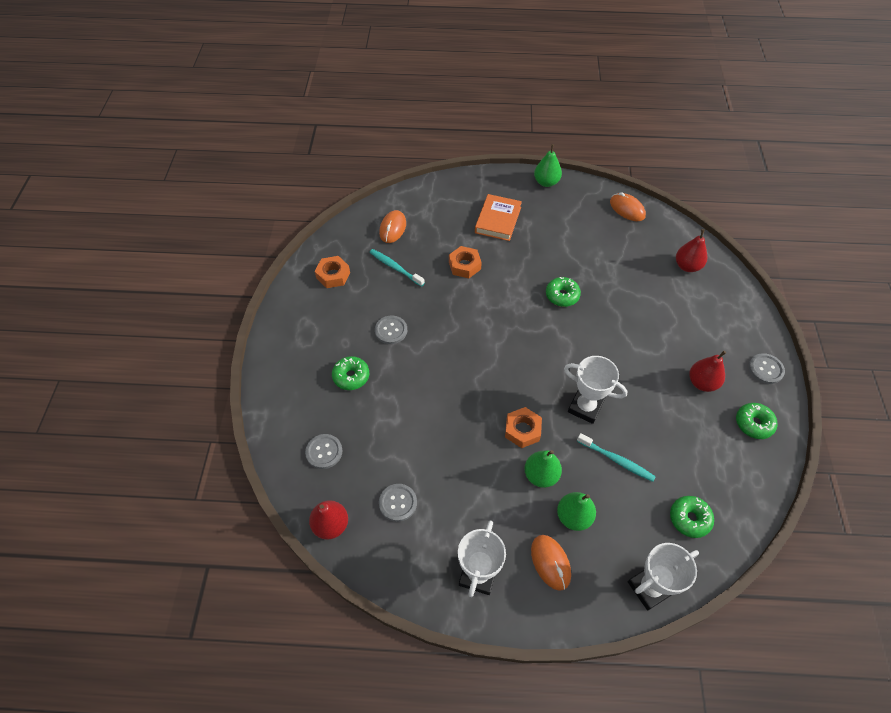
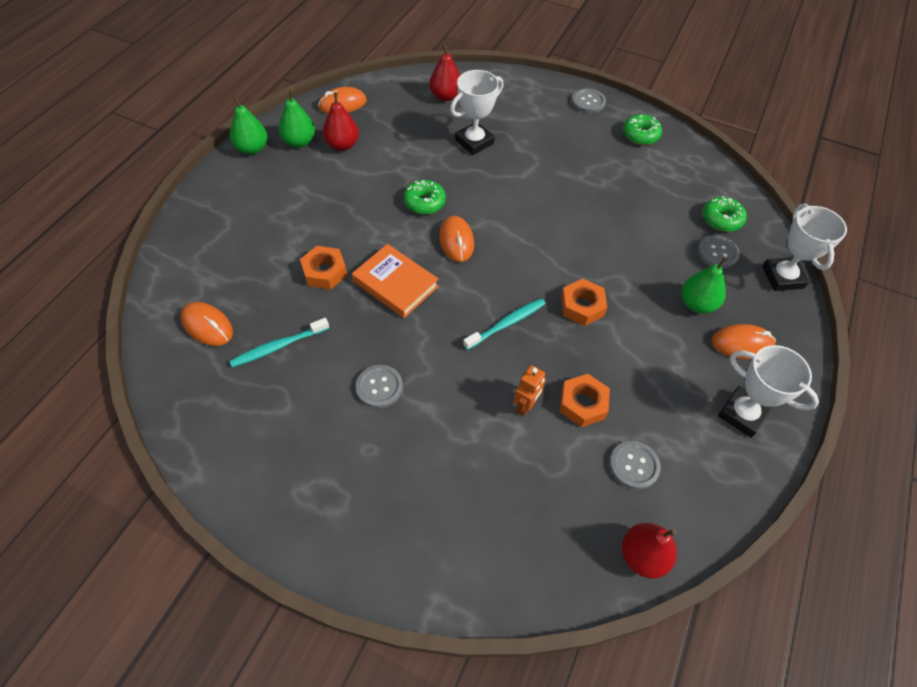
camera: 70 degrees left, 0 degrees up
grey button [305,434,343,469] -> grey button moved to [698,235,740,269]
orange nut [315,256,350,288] -> orange nut moved to [560,374,610,427]
green donut [332,356,369,390] -> none
orange book [475,194,522,241] -> orange book moved to [352,244,439,318]
green pear [524,450,562,488] -> green pear moved to [279,89,315,148]
white trophy [564,356,628,424] -> white trophy moved to [450,70,504,155]
turquoise toothbrush [577,433,656,482] -> turquoise toothbrush moved to [463,298,546,350]
red pear [689,351,726,392] -> red pear moved to [323,92,359,151]
none -> orange mouse [439,216,474,262]
none -> orange robot [513,365,546,416]

